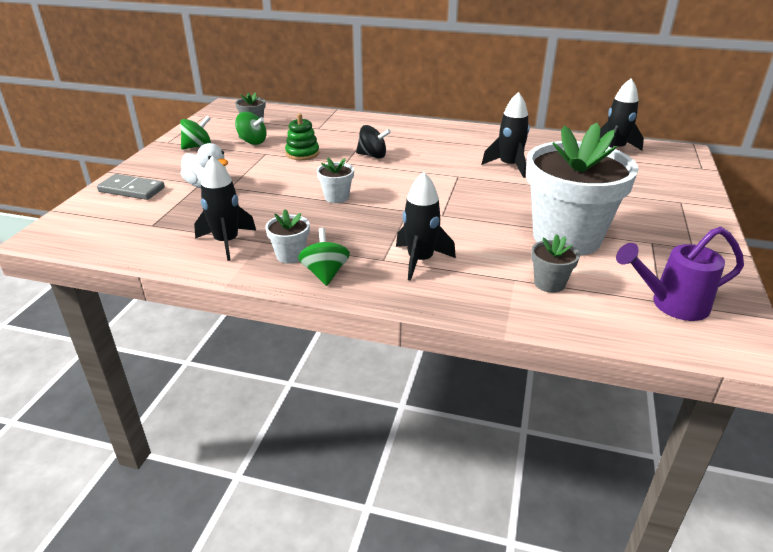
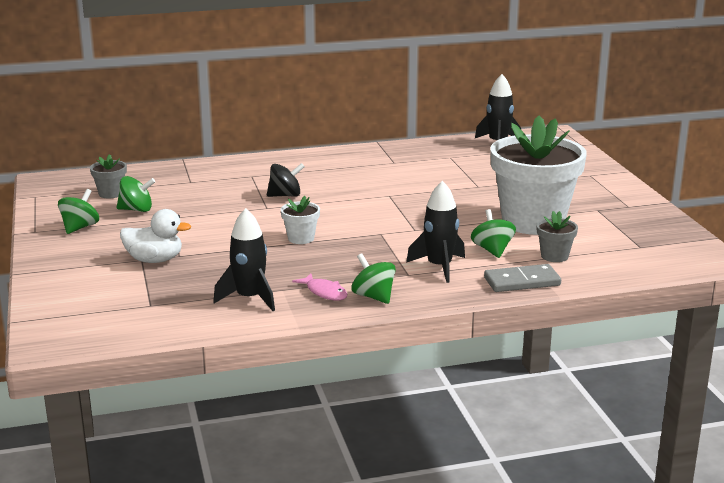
camera: 30 degrees left, 10 degrees down
grey domino [97,174,165,200] -> grey domino moved to [484,264,561,292]
white flower pot [265,209,310,264] -> pink fish [292,273,347,300]
green stacking toy [285,113,319,160] -> none
black rocket [481,92,530,178] -> none
purple watering can [616,227,744,321] -> none
none -> green spinning top [471,209,516,258]

